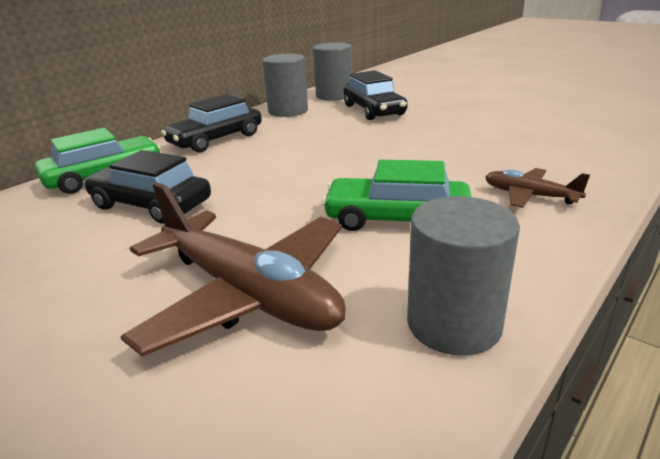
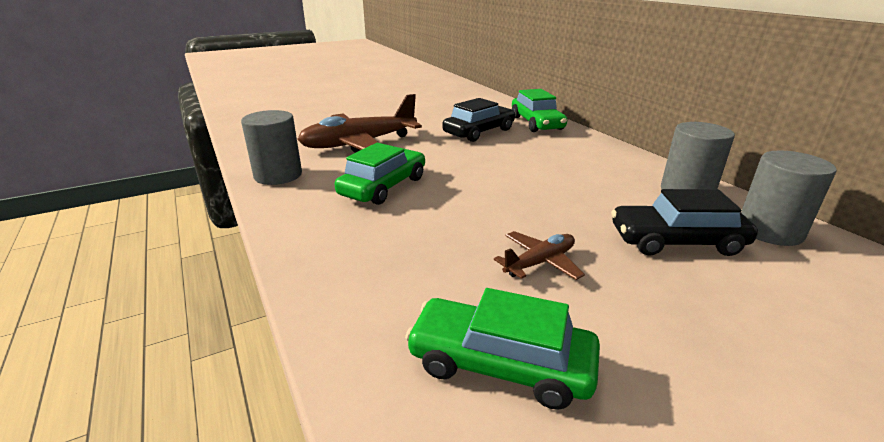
camera: 110 degrees right, 0 degrees up
black car [161,94,262,153] -> none
brown plane [485,168,590,208] -> brown plane moved to [494,231,585,280]
none -> green car [405,288,600,410]

